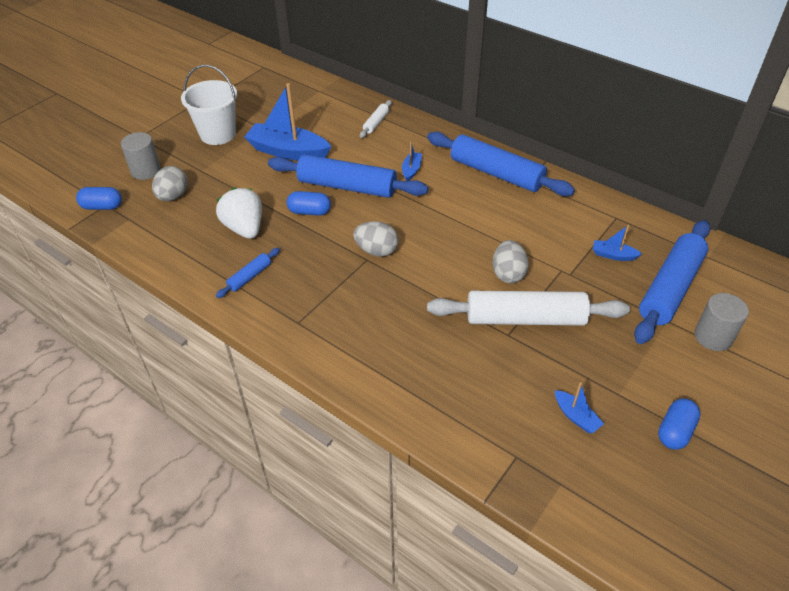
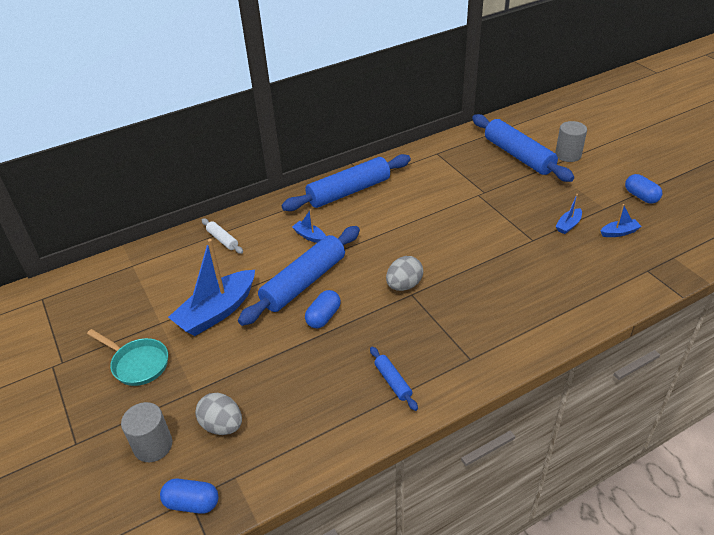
camera: 65 degrees left, 5 degrees down
blue capsule [76,187,122,210] -> blue capsule turned 75 degrees clockwise [160,479,218,514]
white bucket [181,65,237,145] -> turquoise pan [87,329,168,386]
white strawberry [216,188,262,239] -> none
white rolling pin [427,291,630,326] -> none
grey egg [492,240,529,284] -> none
blue boat [593,225,642,261] -> blue boat moved to [555,194,582,234]

